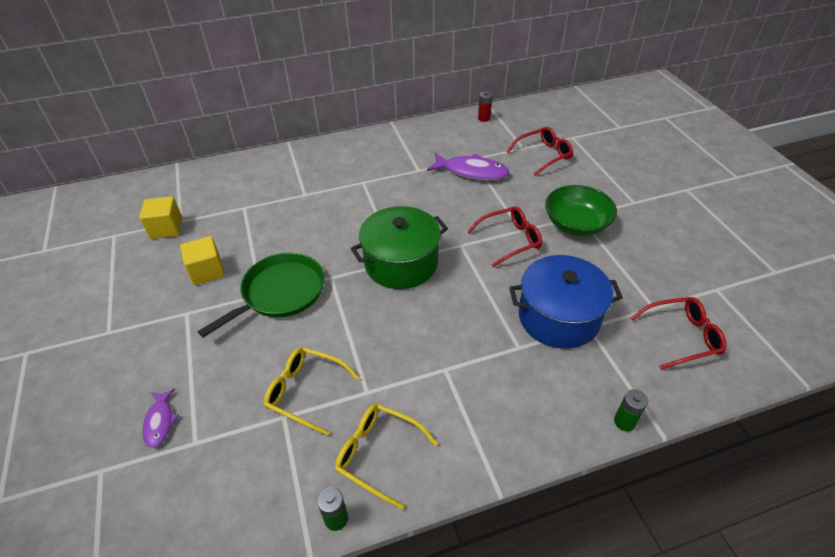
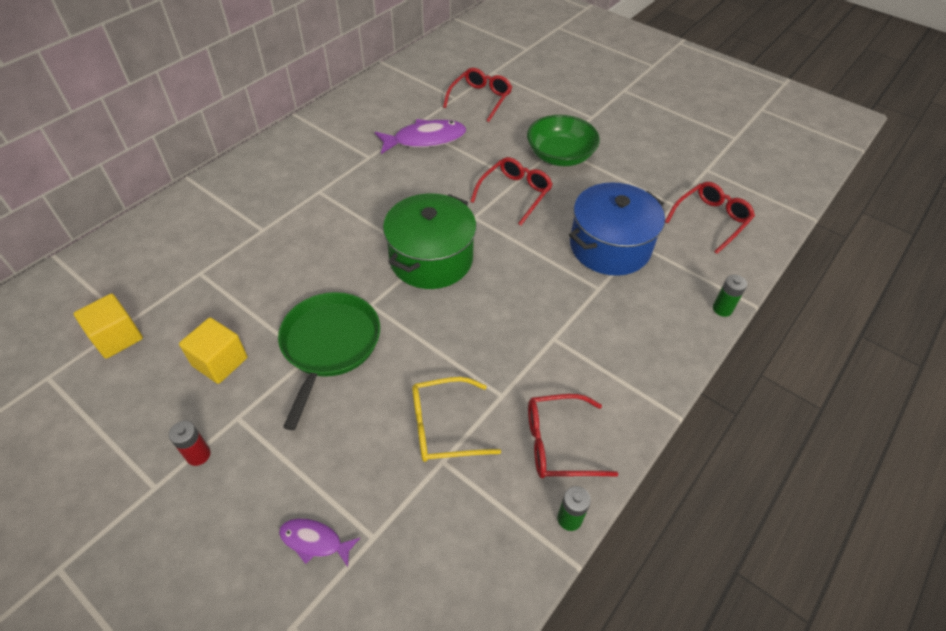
camera: 35 degrees left, 5 degrees up
purple fish [142,388,179,448] -> purple fish turned 150 degrees clockwise [279,519,360,567]
yellow glasses [335,404,438,510] -> red glasses [528,394,618,478]
red battery [478,91,493,122] -> red battery moved to [169,421,211,466]

